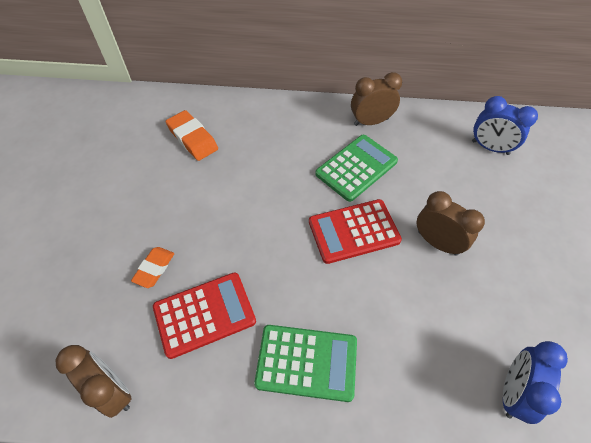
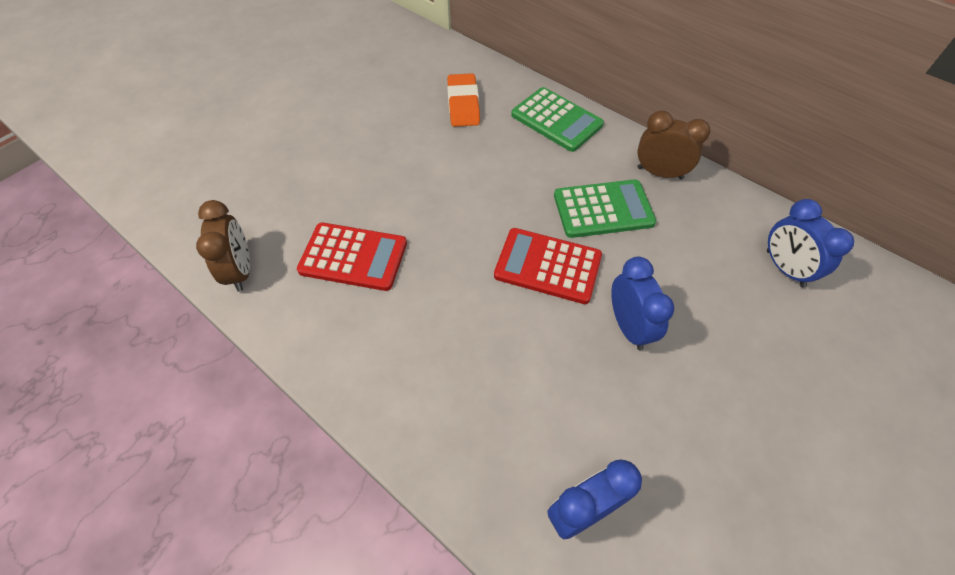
camera: 35 degrees right, 0 degrees up
orange eraser [131,247,174,288] -> none
green calculator [254,325,357,402] -> green calculator moved to [511,87,604,152]
brown clock [417,191,485,256] -> blue clock [611,257,674,350]

